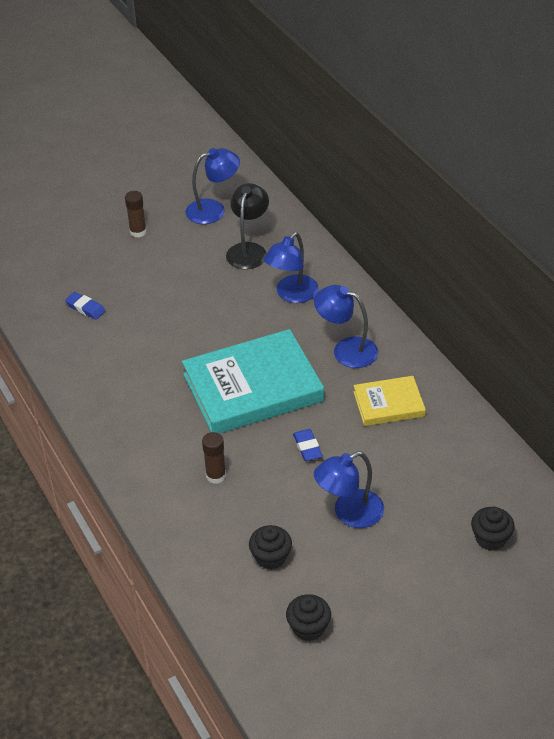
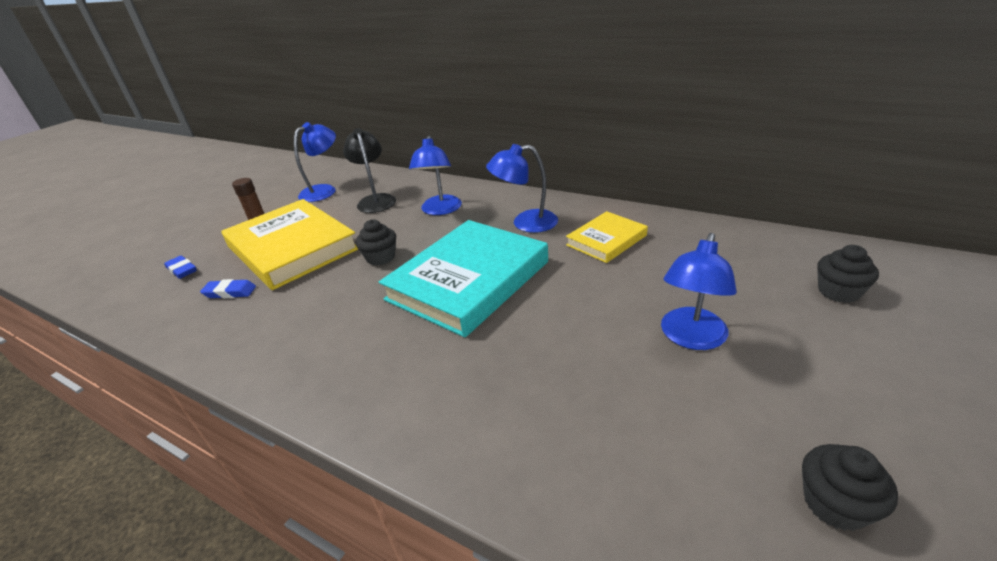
camera: 30 degrees left, 10 degrees down
brown glue stick [202,432,226,484] -> none
black cupcake [249,525,292,570] -> black cupcake moved to [356,219,396,266]
blue eraser [293,429,323,461] -> blue eraser moved to [164,256,197,279]
none -> yellow book [221,199,358,290]

